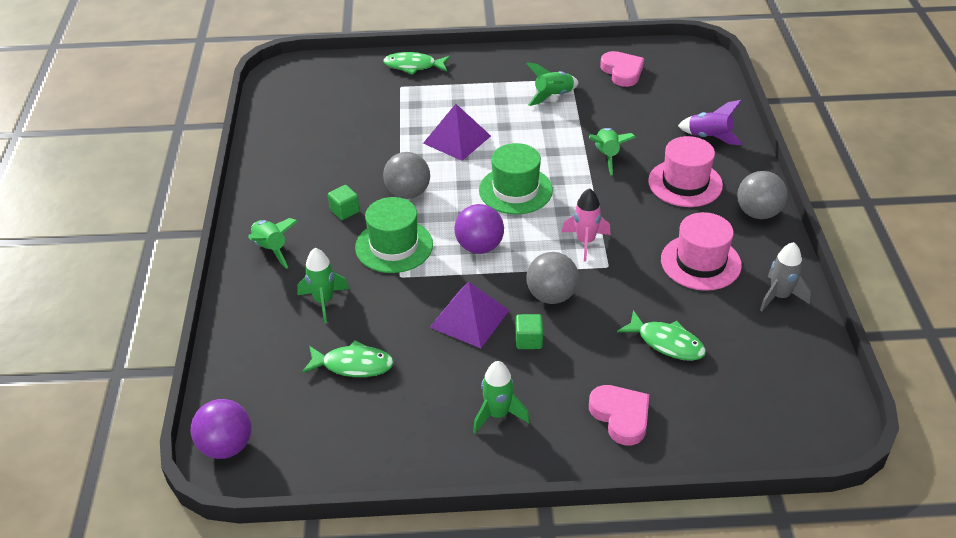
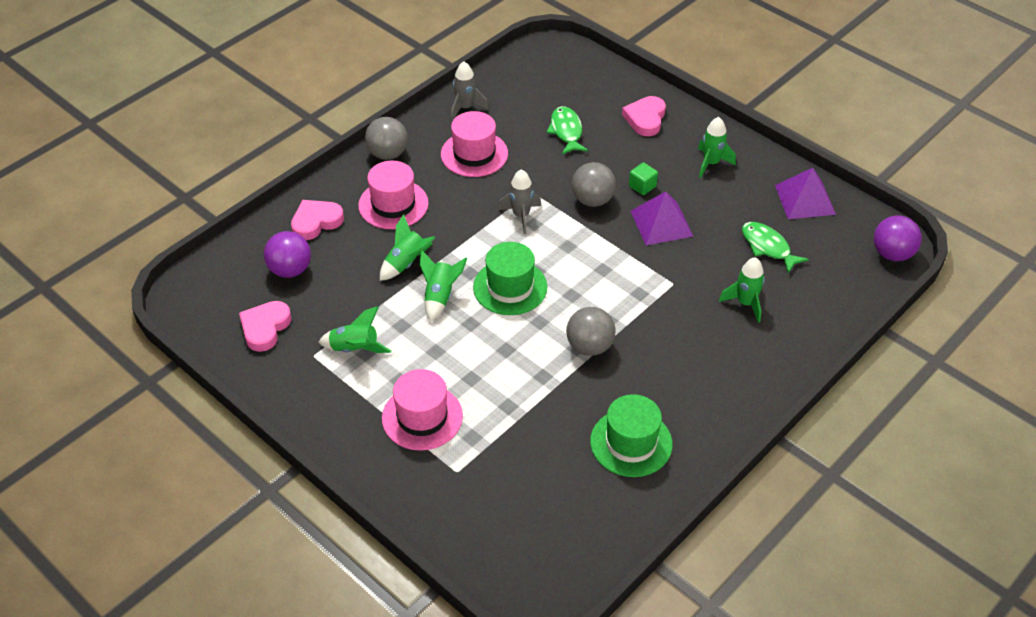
camera: 135 degrees left, 5 degrees up
green rocket [248,218,298,269] -> green rocket moved to [419,250,467,322]
green cube [328,185,360,220] -> none
green hat [355,197,433,273] -> green hat moved to [590,394,673,477]
green fish [383,52,450,75] -> none
purple pyramid [423,104,491,161] -> purple pyramid moved to [775,168,836,219]
purple ball [455,204,504,254] -> purple ball moved to [264,231,311,278]
pink rocket [562,188,611,261] -> grey rocket [498,169,542,234]
purple rocket [678,100,743,145] -> pink heart [291,200,344,240]
none -> pink hat [382,369,463,451]

